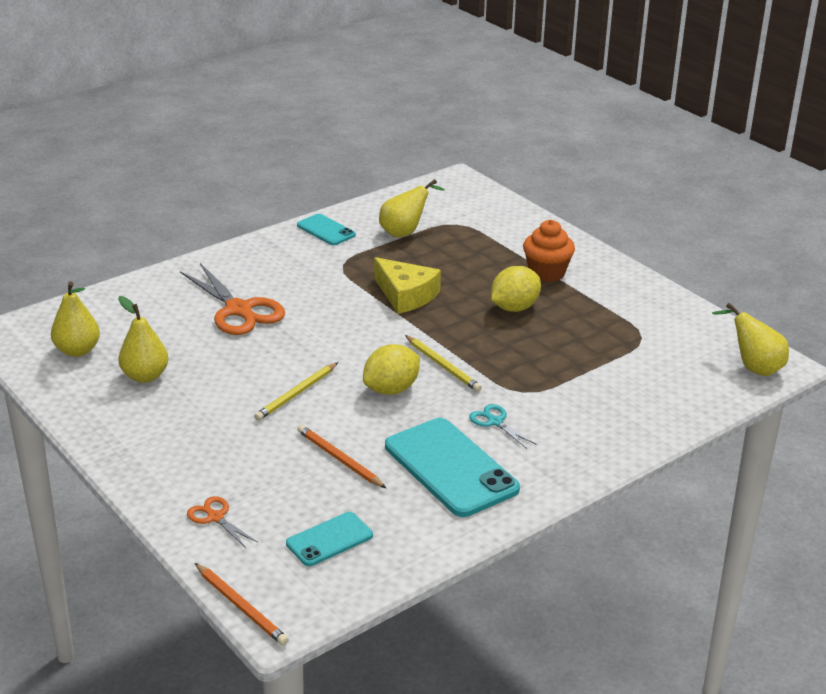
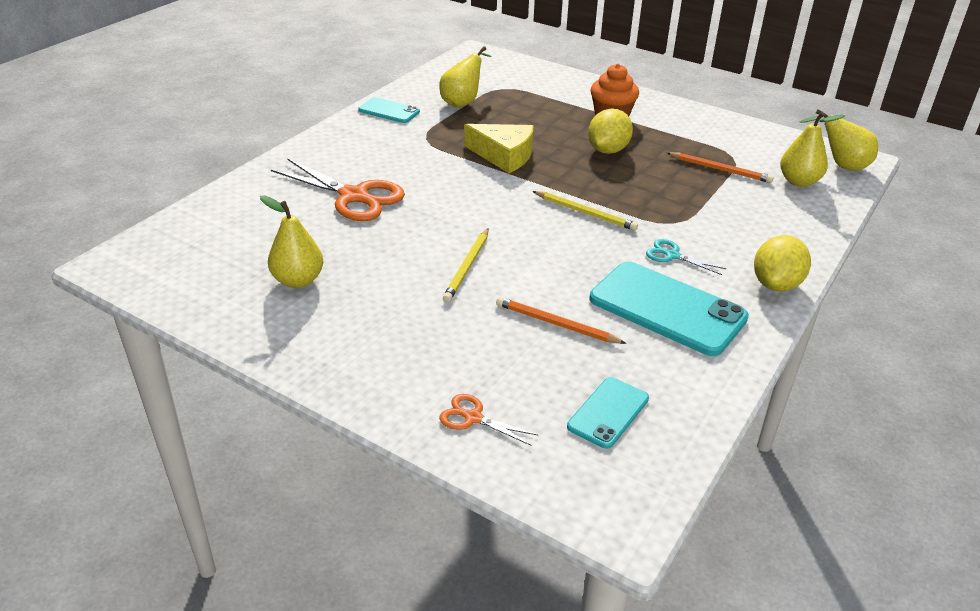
camera: 20 degrees left, 5 degrees up
yellow pear [51,282,100,357] -> yellow pear moved to [780,112,845,187]
orange pencil [195,563,289,646] -> orange pencil moved to [667,152,774,183]
yellow lemon [363,344,420,395] -> yellow lemon moved to [754,235,811,291]

